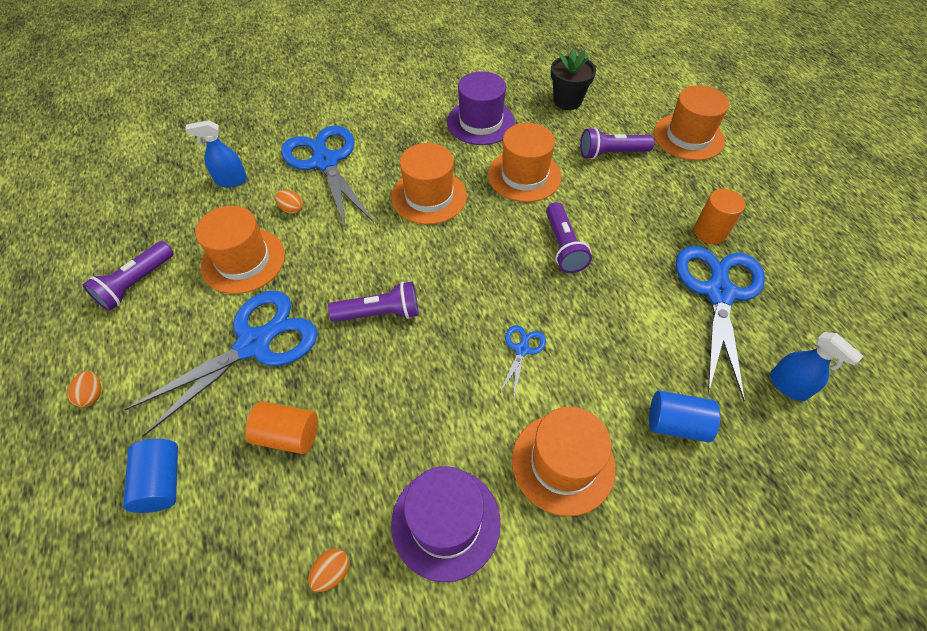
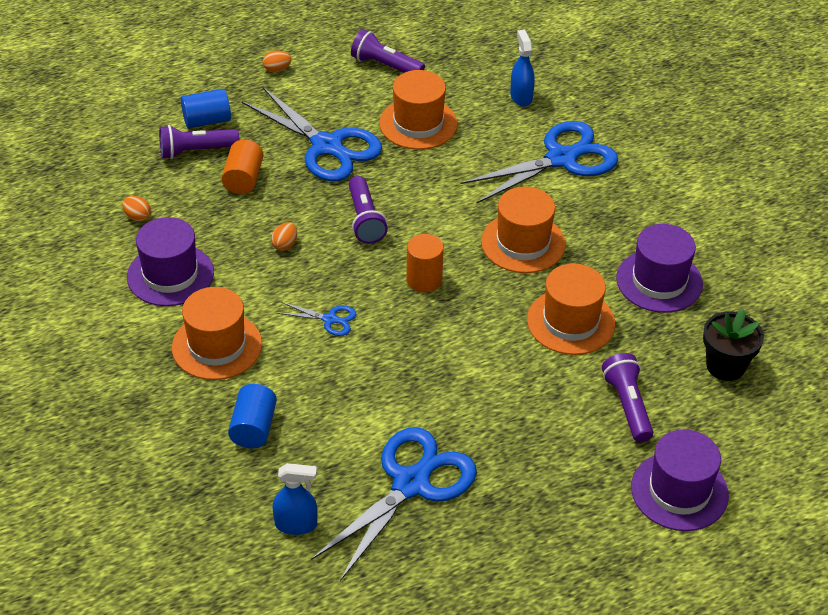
camera: 85 degrees right, 10 degrees down
orange egg [275,190,303,214] -> orange egg moved to [271,222,297,251]
purple flashlight [546,202,592,273] -> purple flashlight moved to [159,125,240,159]
orange hat [654,85,729,161] -> purple hat [631,429,729,531]
blue scissors [676,246,765,401] -> blue scissors turned 60 degrees counterclockwise [311,427,477,581]
orange cylinder [694,189,745,244] -> orange cylinder moved to [406,234,444,292]
blue spray bottle [770,332,864,401] -> blue spray bottle turned 135 degrees counterclockwise [272,463,318,535]

